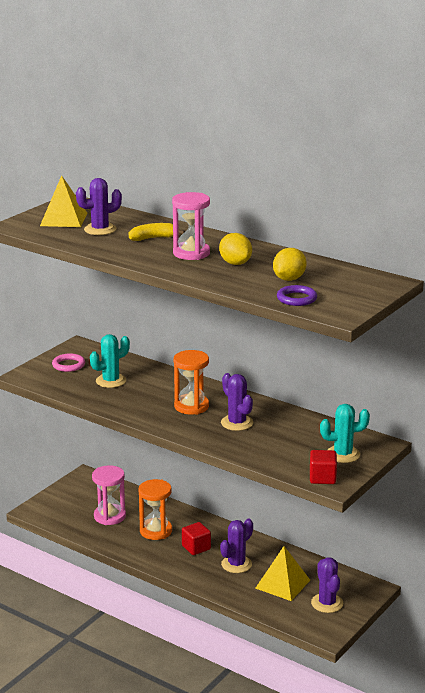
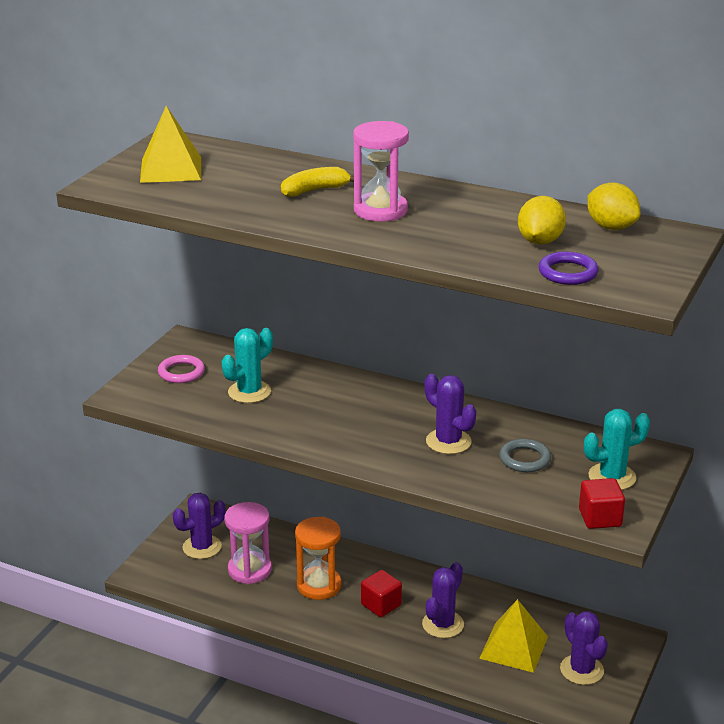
camera: 10 degrees left, 5 degrees up
purple cactus [76,178,122,235] -> purple cactus moved to [173,493,226,559]
orange hourglass [174,350,209,415] -> none
yellow lemon [219,233,252,265] -> yellow lemon moved to [587,183,640,230]
none -> grey ring [499,439,551,472]

